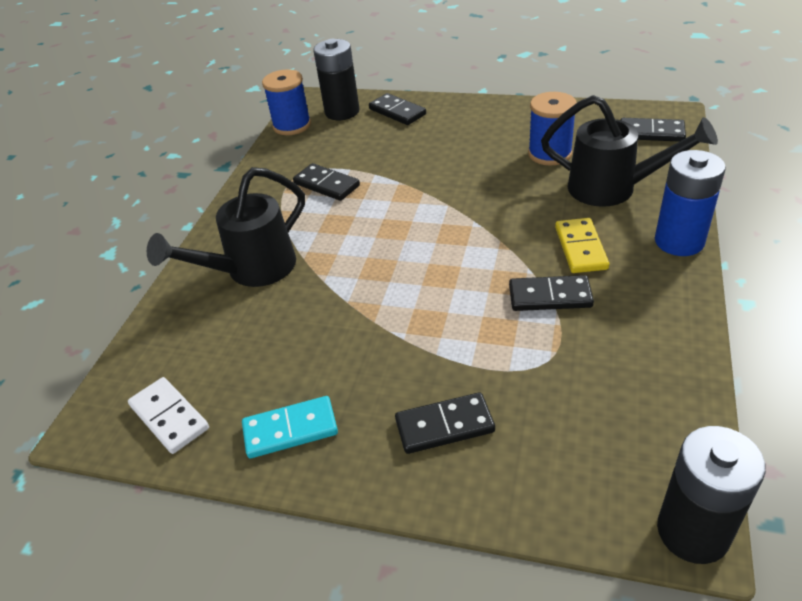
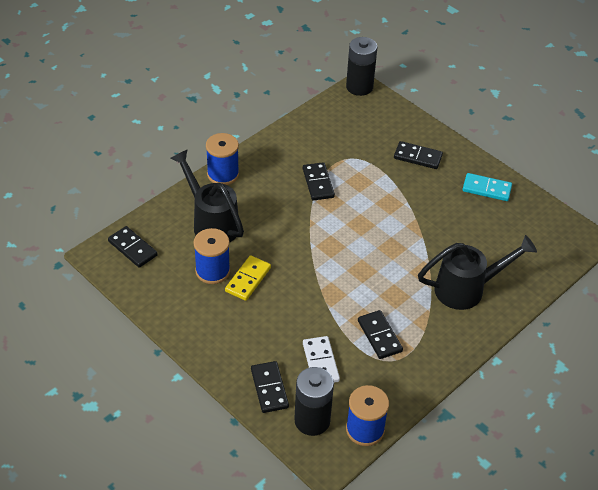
camera: 155 degrees left, 5 degrees up
white domino [128,377,209,454] -> white domino moved to [303,336,340,383]
black domino [509,275,594,311] -> black domino turned 45 degrees clockwise [303,162,335,201]
yellow domino [555,218,609,273] -> yellow domino moved to [225,255,271,301]
blue battery [655,150,726,256] -> blue spool [206,133,239,185]

